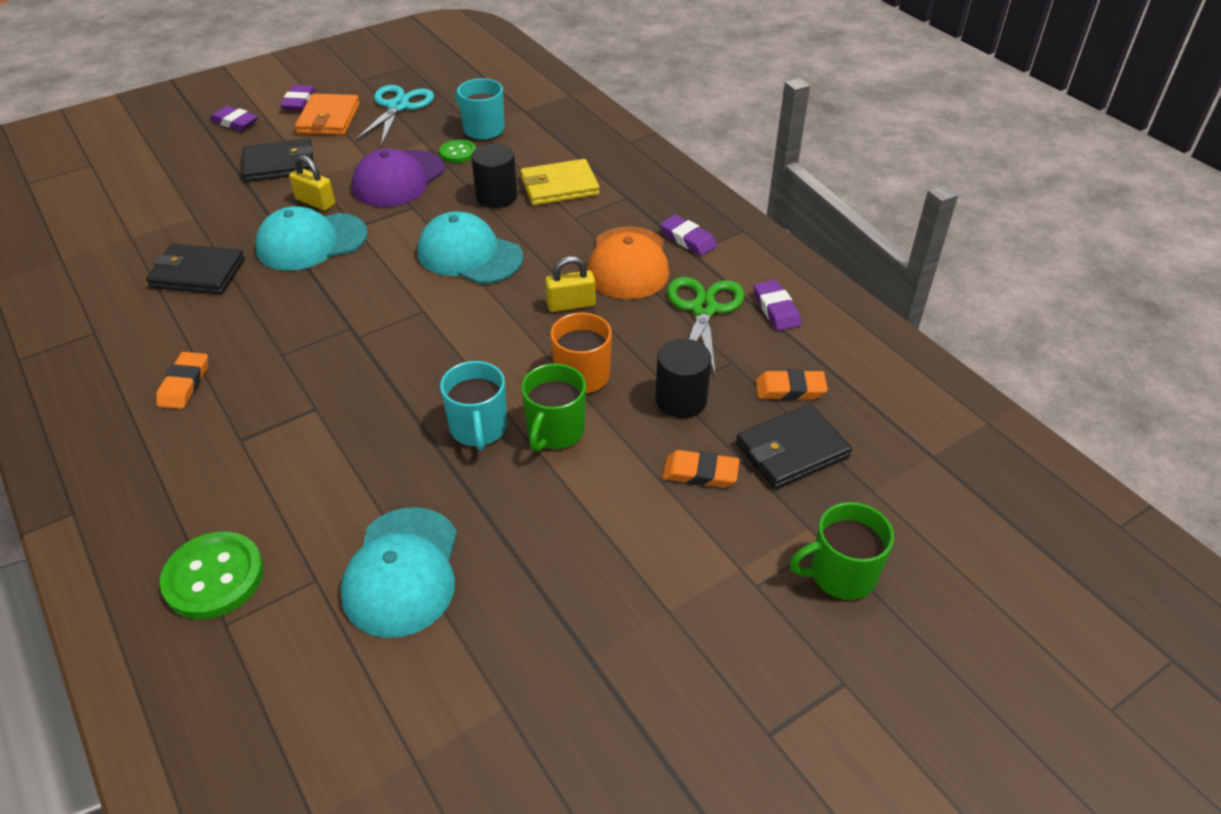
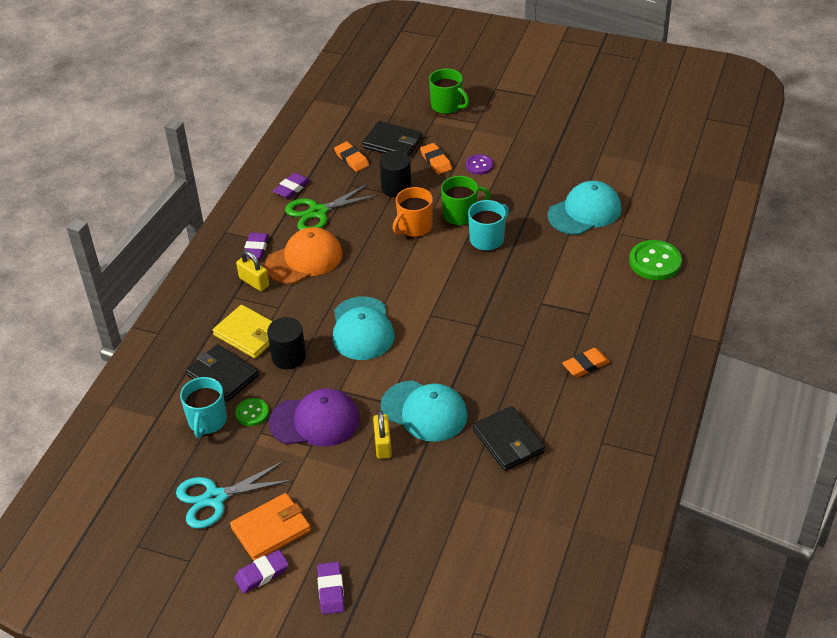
camera: 125 degrees left, 0 degrees up
black wallet [242,138,313,182] -> black wallet moved to [186,344,259,402]
yellow padlock [545,256,596,312] -> yellow padlock moved to [236,251,269,291]
none -> purple button [466,154,493,175]

